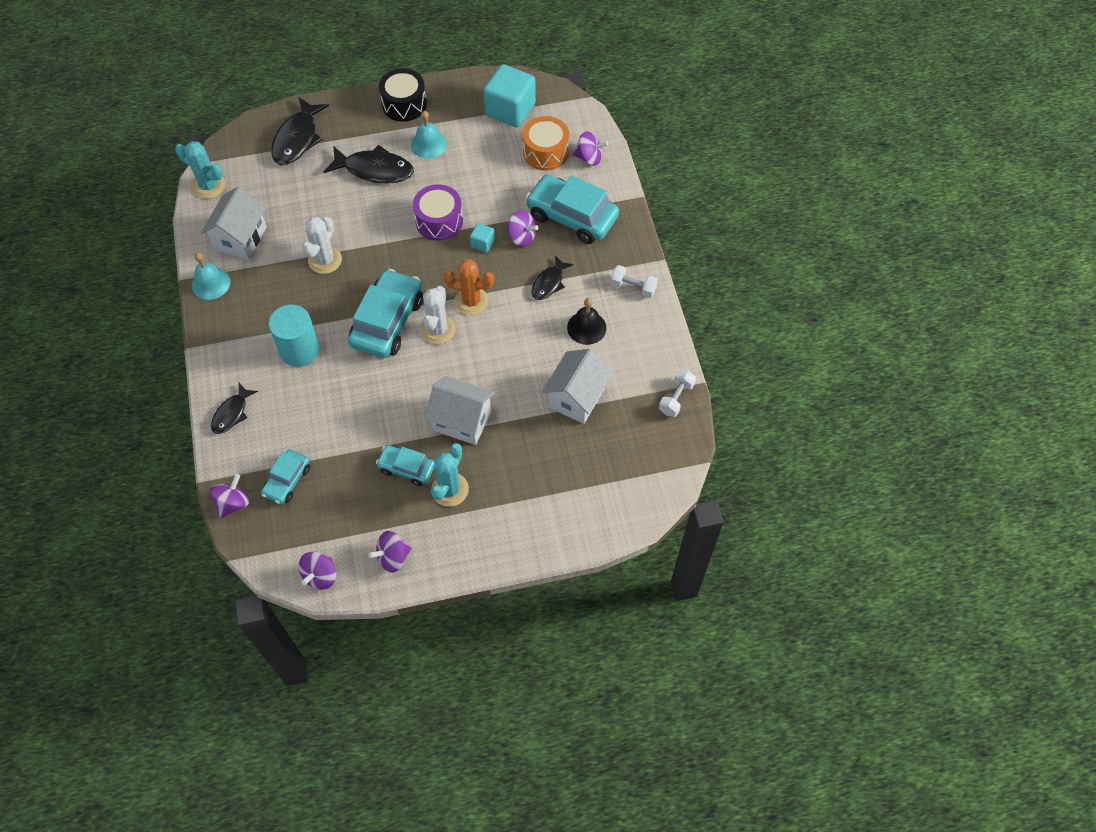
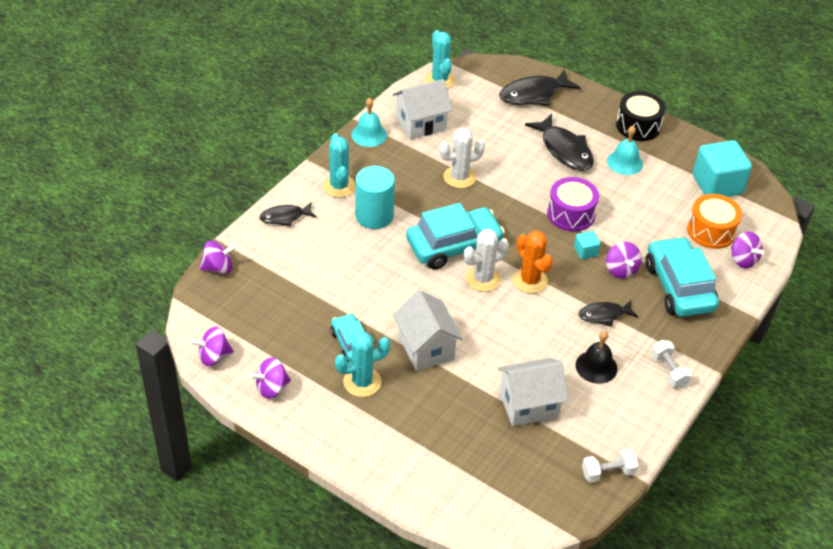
camera: 45 degrees right, 15 degrees down
turquoise car [261,449,310,504] -> none
purple spinning top [369,531,412,573] -> purple spinning top turned 45 degrees counterclockwise [249,358,291,399]
none -> turquoise cactus [323,133,355,198]

